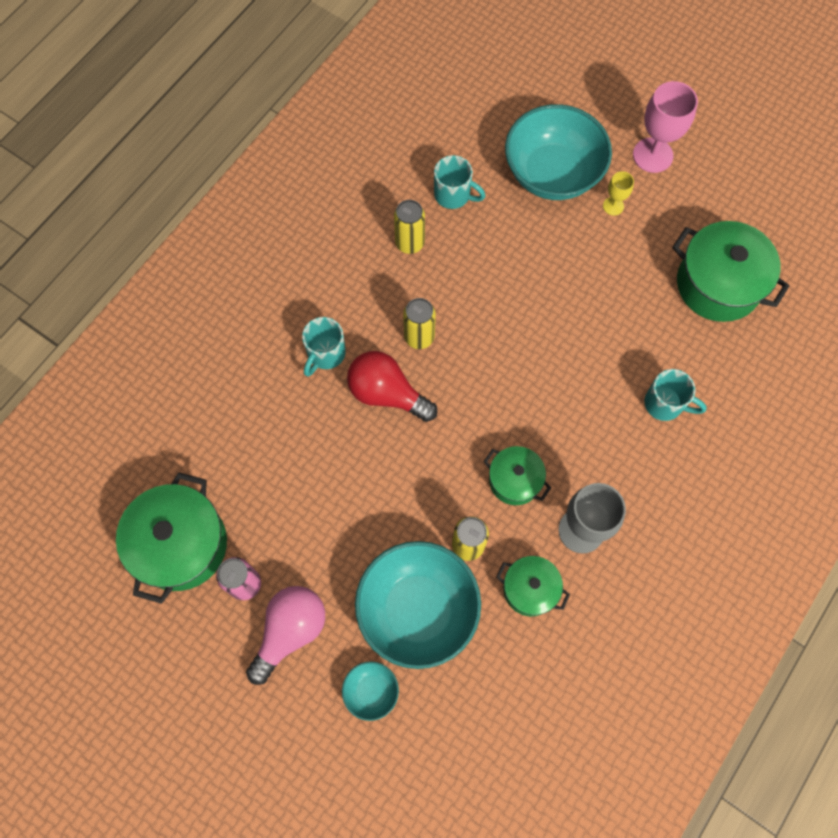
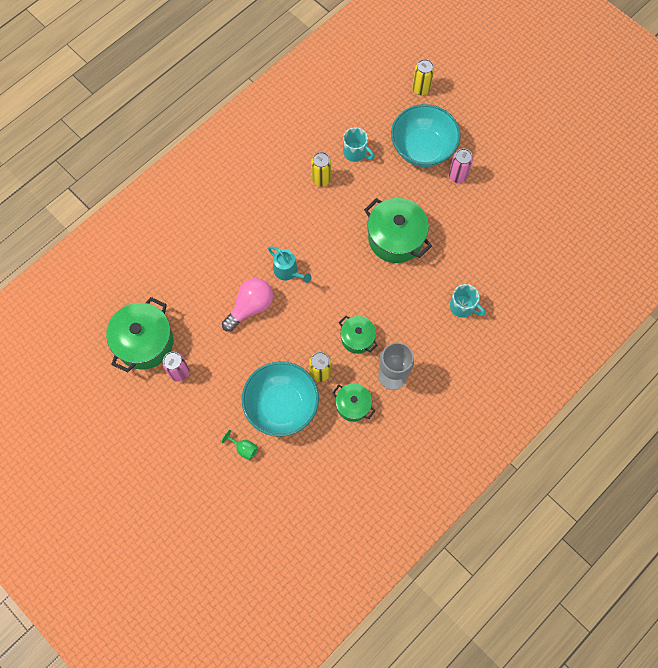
camera: 10 degrees right, 0 degrees up
pink light bulb [246,586,325,685] -> pink light bulb moved to [222,278,273,332]
turquoise mug [302,317,346,377] -> none
turquoise bowl [342,661,399,721] -> green goblet [222,430,258,460]
red light bulb [347,351,438,422] -> turquoise watering can [268,246,311,283]
yellow can [403,298,436,349] -> yellow can moved to [412,59,434,95]
yellow goblet [603,171,634,216] -> pink can [449,148,473,183]
pink goblet [633,81,698,173] -> none
green pot [672,221,790,322] -> green pot moved to [364,198,432,263]

